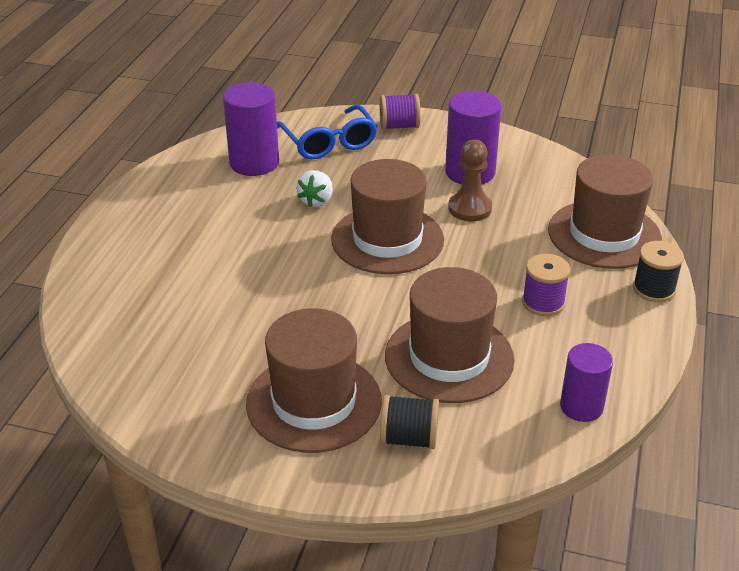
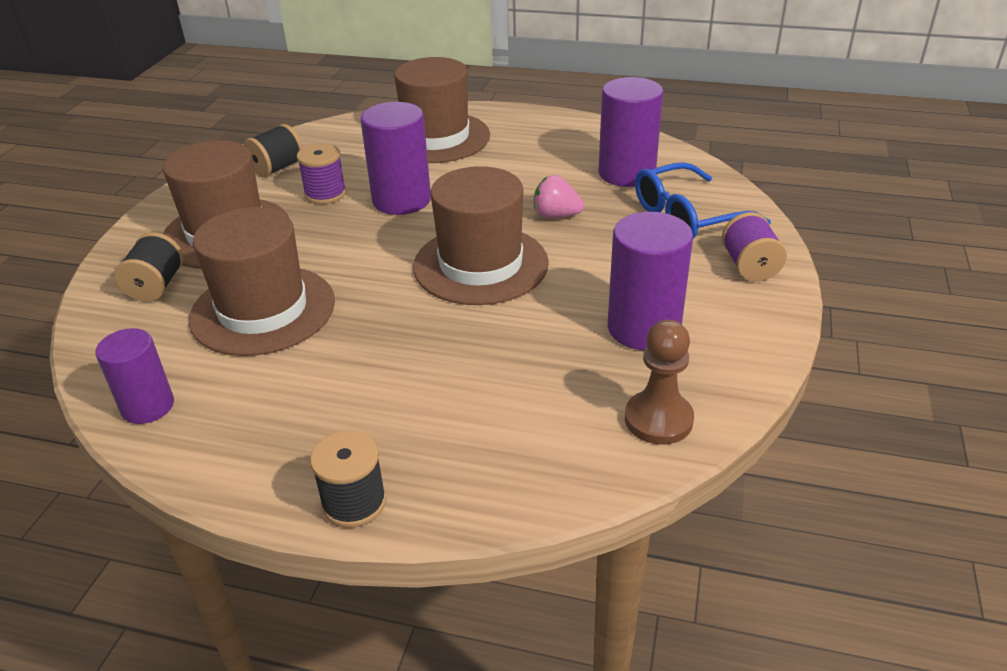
camera: 90 degrees right, 0 degrees up
white strawberry [296,170,333,207] -> pink strawberry [534,175,584,218]
brown pawn [448,140,492,222] -> brown pawn moved to [625,320,694,445]
purple spool [522,254,570,316] -> purple spool moved to [297,143,346,204]
brown hat [548,154,662,269] -> brown hat moved to [394,57,490,163]
none -> black spool [243,124,303,177]
none -> purple cylinder [360,102,431,215]

